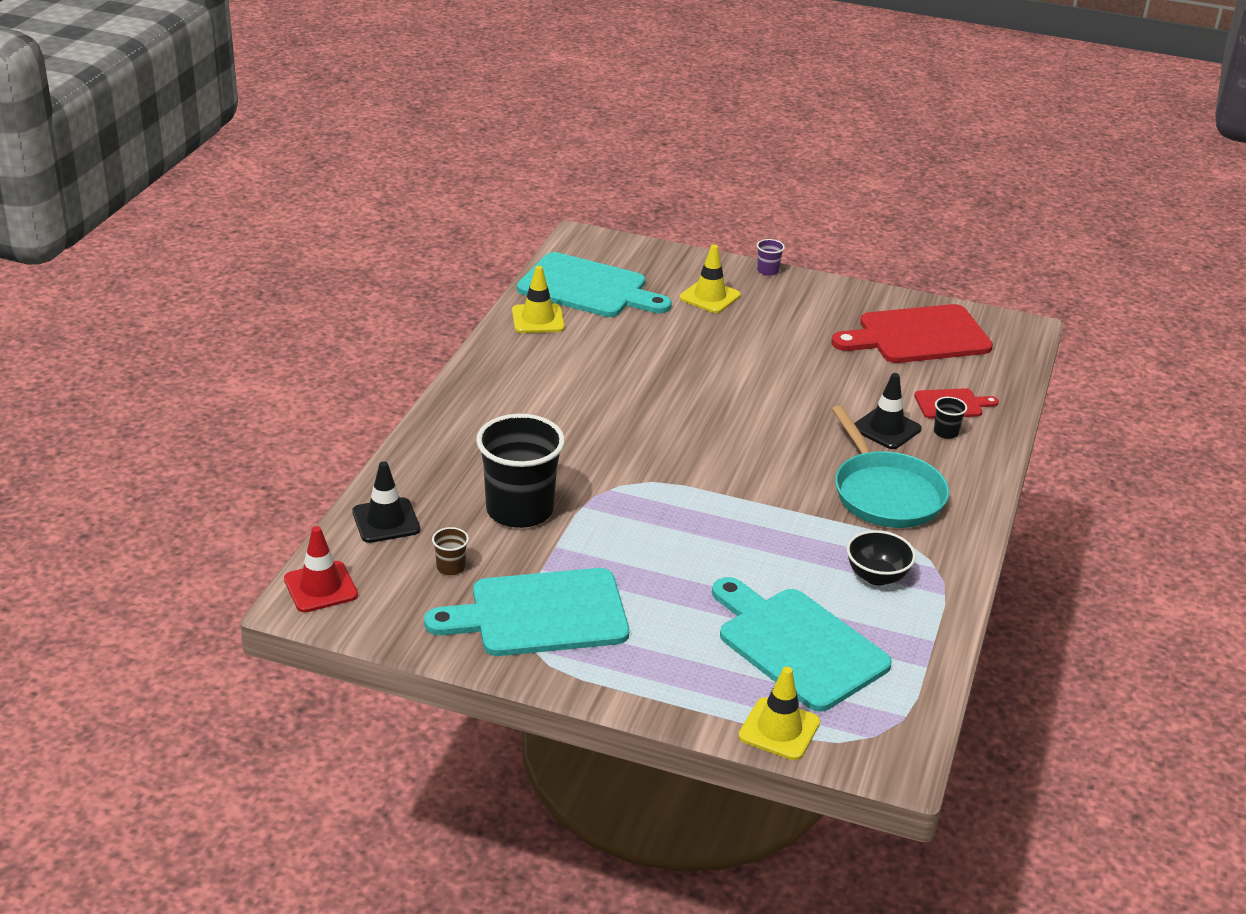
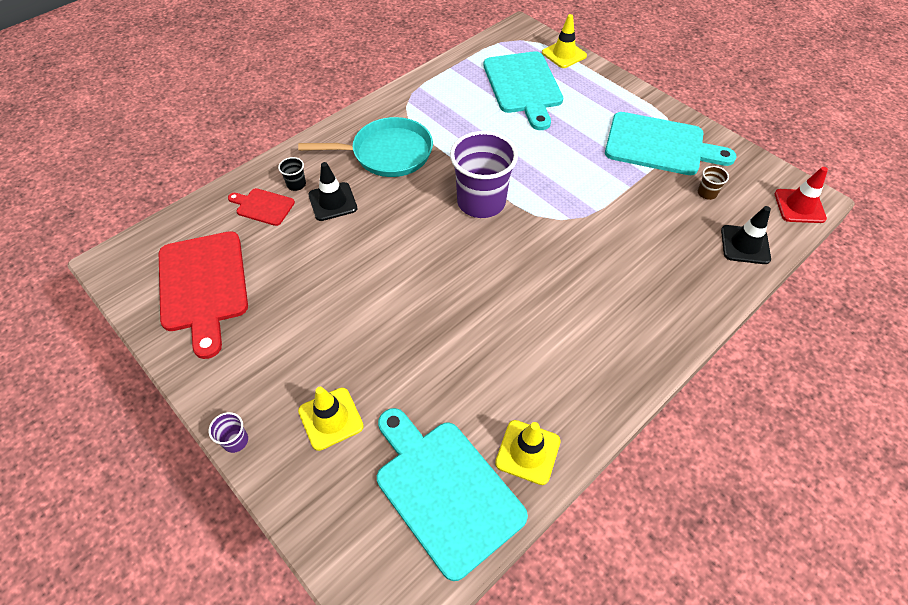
camera: 150 degrees left, 20 degrees up
black cup [476,414,565,528] -> none
red cutting board [831,304,993,363] -> red cutting board turned 60 degrees clockwise [159,231,248,359]
turquoise pan [832,406,949,528] -> turquoise pan turned 75 degrees clockwise [298,117,433,177]
black bowl [847,530,916,586] -> none
none -> purple cup [450,131,518,218]

